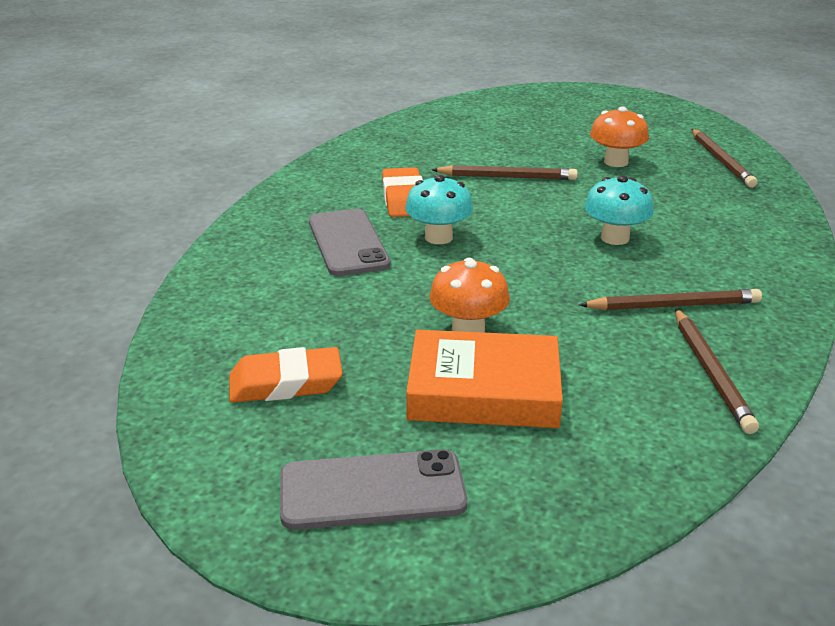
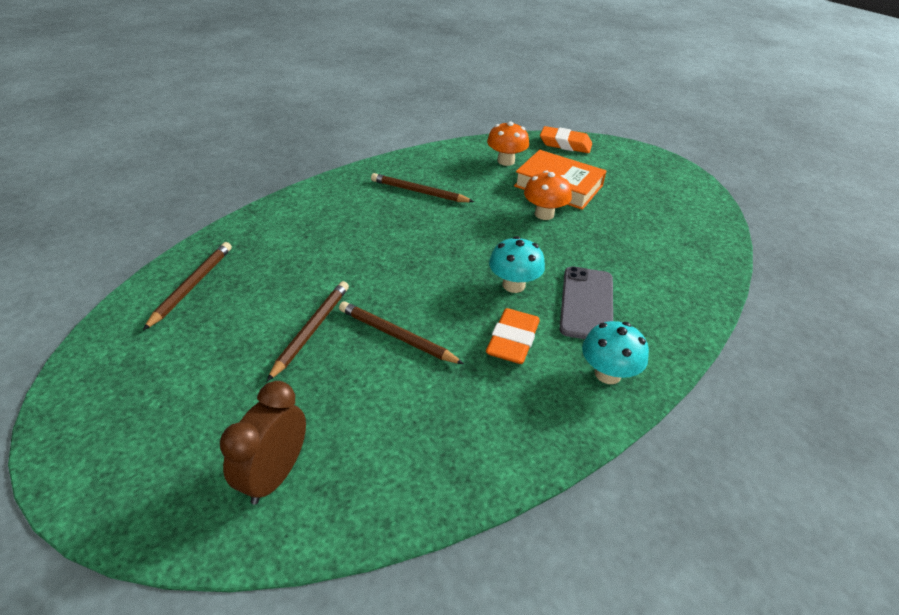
camera: 155 degrees left, 10 degrees up
orange eraser [229,347,343,403] -> orange eraser moved to [540,126,592,153]
grey phone [280,449,467,530] -> none
turquoise mushroom [584,175,654,245] -> turquoise mushroom moved to [582,321,649,384]
orange mushroom [590,106,649,167] -> orange mushroom moved to [487,121,529,166]
brown pencil [675,308,759,434] -> brown pencil moved to [267,281,349,381]
none -> brown clock [220,381,306,505]

